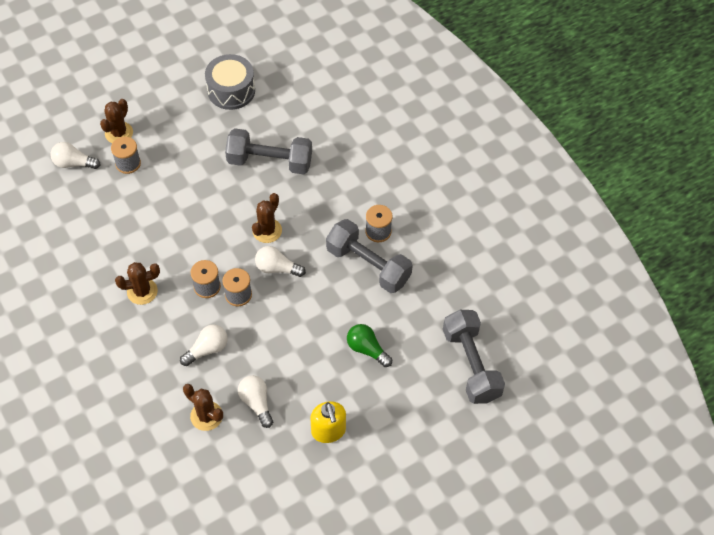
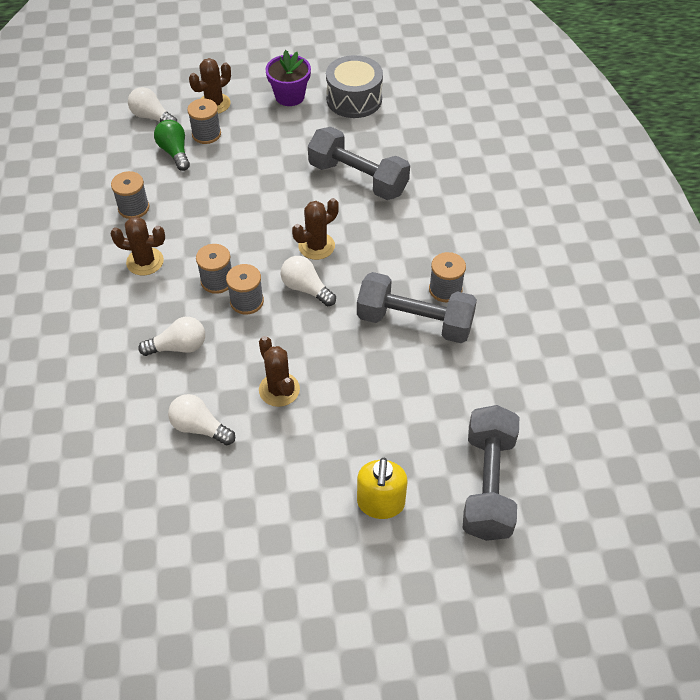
camera: 25 degrees right, 5 degrees down
brown cactus [183,384,223,431] -> brown cactus moved to [259,336,300,407]
white light bulb [238,375,273,428] -> white light bulb turned 60 degrees counterclockwise [168,394,235,445]
yellow soap dispenser [310,401,346,443] -> yellow soap dispenser moved to [357,458,408,519]
grey dumbbell [326,219,413,293] -> grey dumbbell turned 45 degrees counterclockwise [357,272,477,343]
green light bulb [347,324,392,367] -> green light bulb moved to [154,120,190,171]
none -> grey spool [111,171,149,219]
none -> purple flower pot [265,50,311,106]

